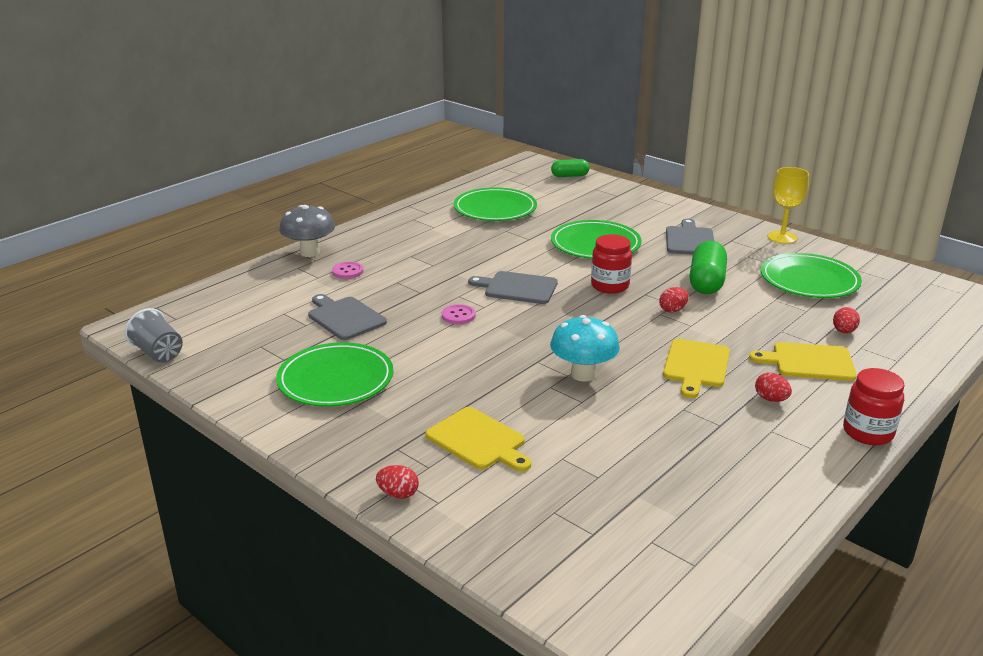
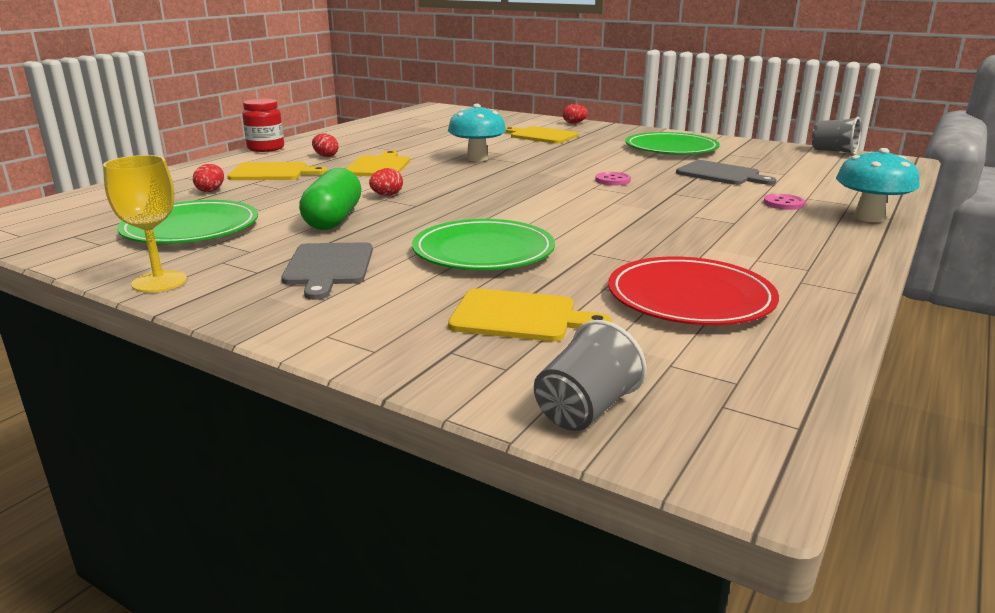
camera: 170 degrees right, 5 degrees down
grey mushroom [279,205,335,257] -> turquoise mushroom [836,148,920,222]
green plate [454,187,537,221] -> red plate [608,256,779,325]
grey cutting board [468,271,558,304] -> none
green capsule [551,159,590,177] -> grey cup [534,320,647,431]
red jar [591,234,632,294] -> none
none -> yellow cutting board [448,288,612,342]

